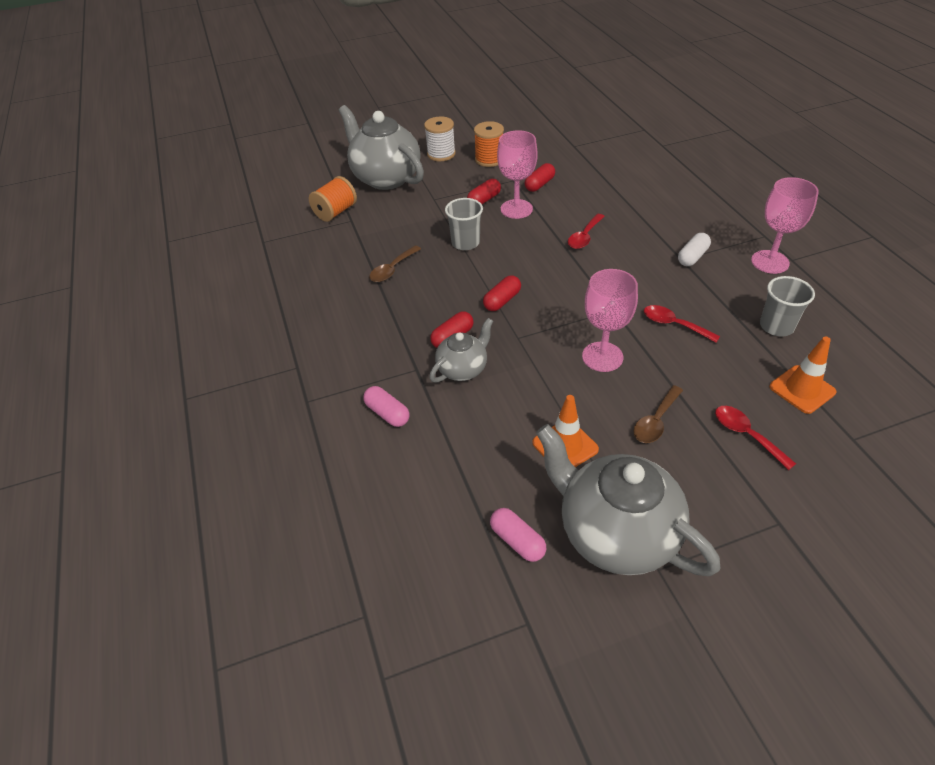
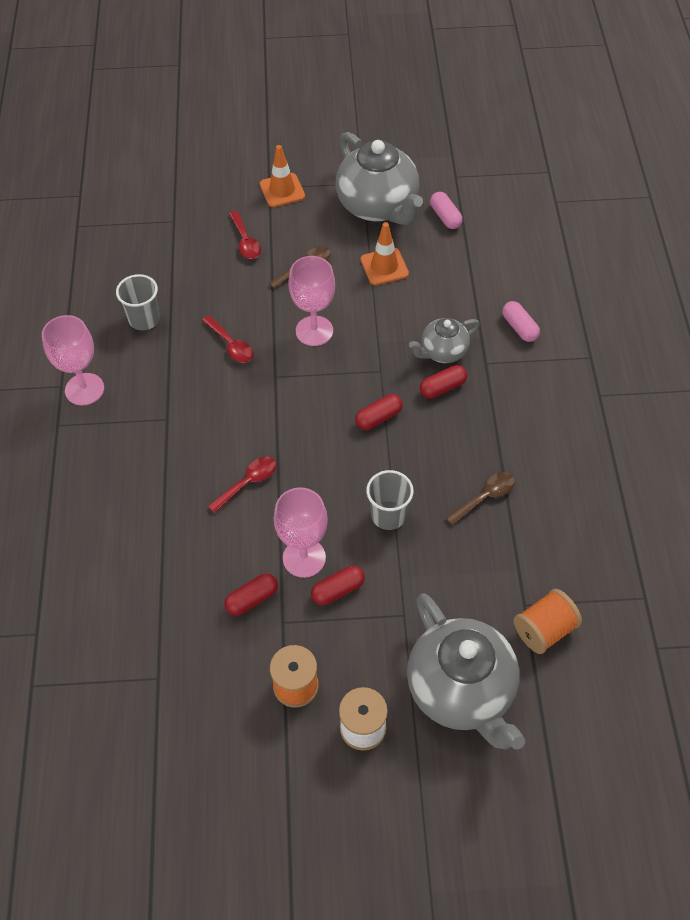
camera: 165 degrees left, 10 degrees up
white capsule [678,233,711,266] -> none
orange traffic cone [770,336,836,414] -> orange traffic cone moved to [260,145,305,207]

